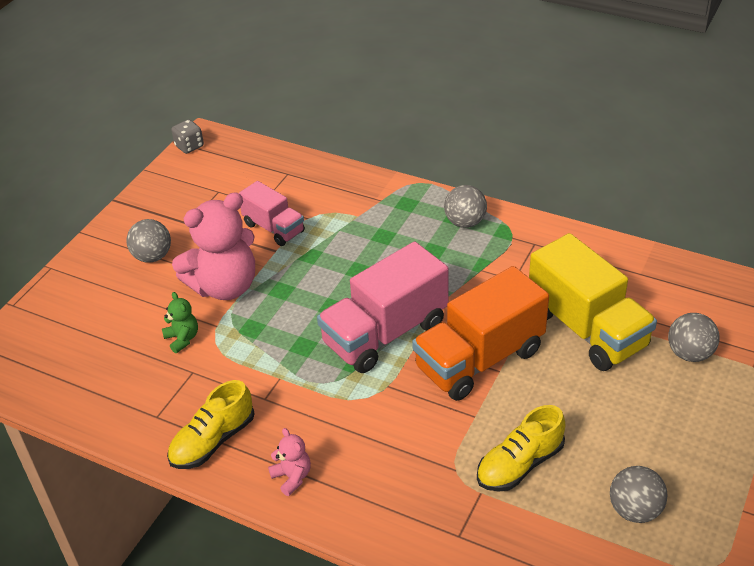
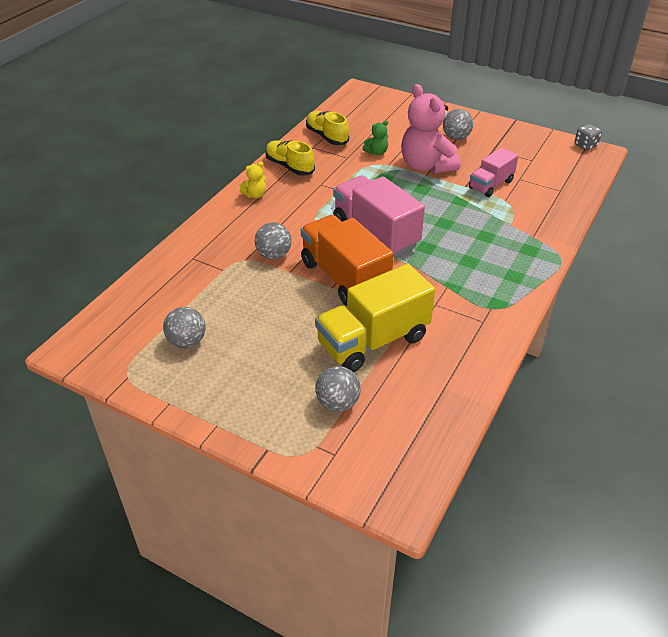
camera: 90 degrees right, 0 degrees up
pink teddy bear [268,428,311,496] -> yellow teddy bear [240,162,266,198]
grey ball [444,185,487,228] -> grey ball moved to [255,222,292,259]
yellow shoe [477,405,566,492] -> yellow shoe moved to [306,111,349,145]

